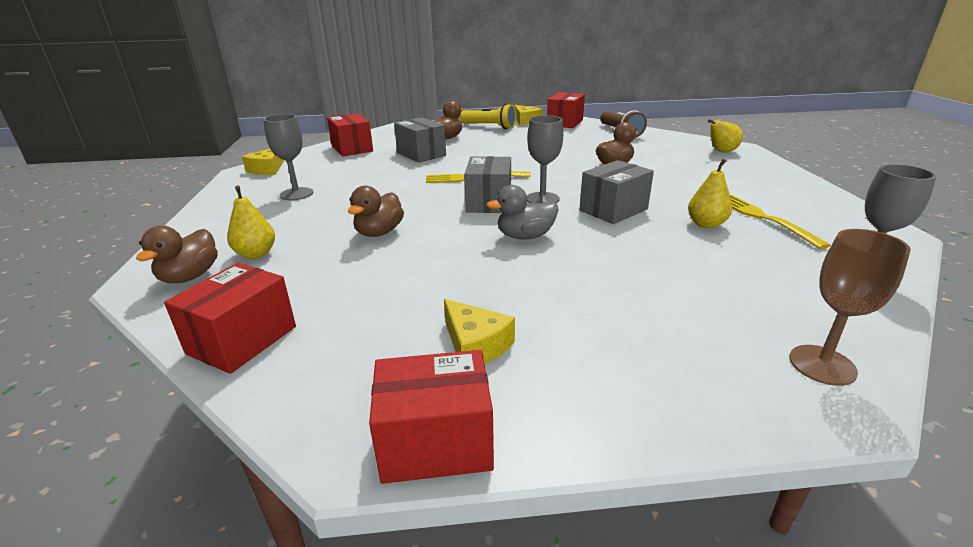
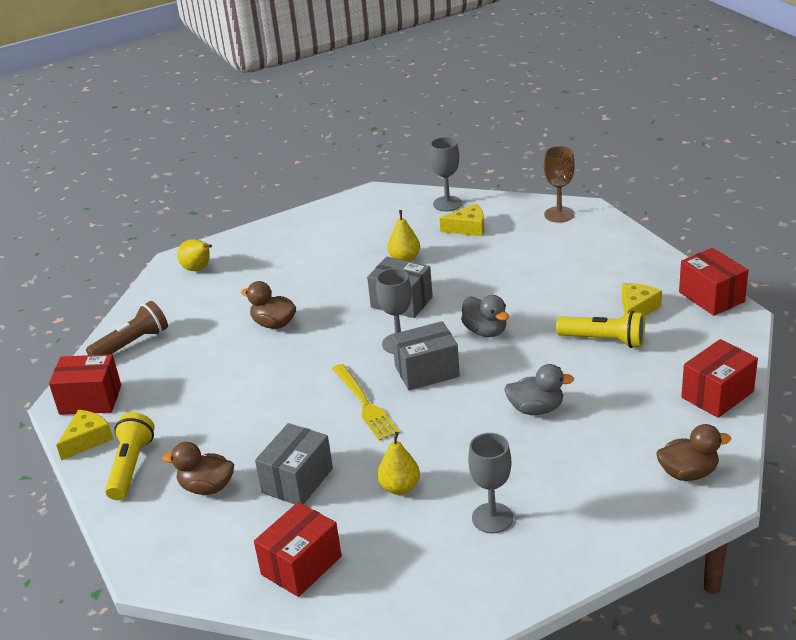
camera: 110 degrees left, 5 degrees up
red box [164,263,296,374] -> red box turned 45 degrees counterclockwise [681,339,758,418]
yellow pear [227,186,275,259] -> yellow pear moved to [377,432,420,495]
yellow cheese [242,149,284,175] -> yellow cheese moved to [440,204,484,236]
brown duck [348,186,404,237] -> grey duck [504,364,574,415]
yellow fork [730,195,831,249] -> none
none -> yellow flashlight [556,311,645,348]

